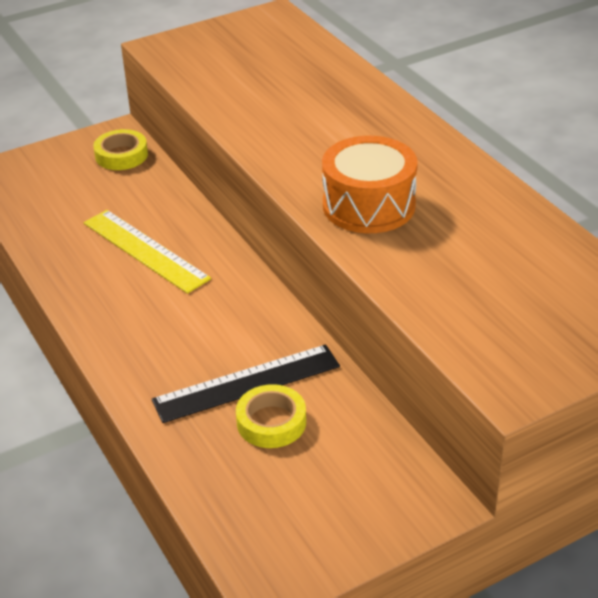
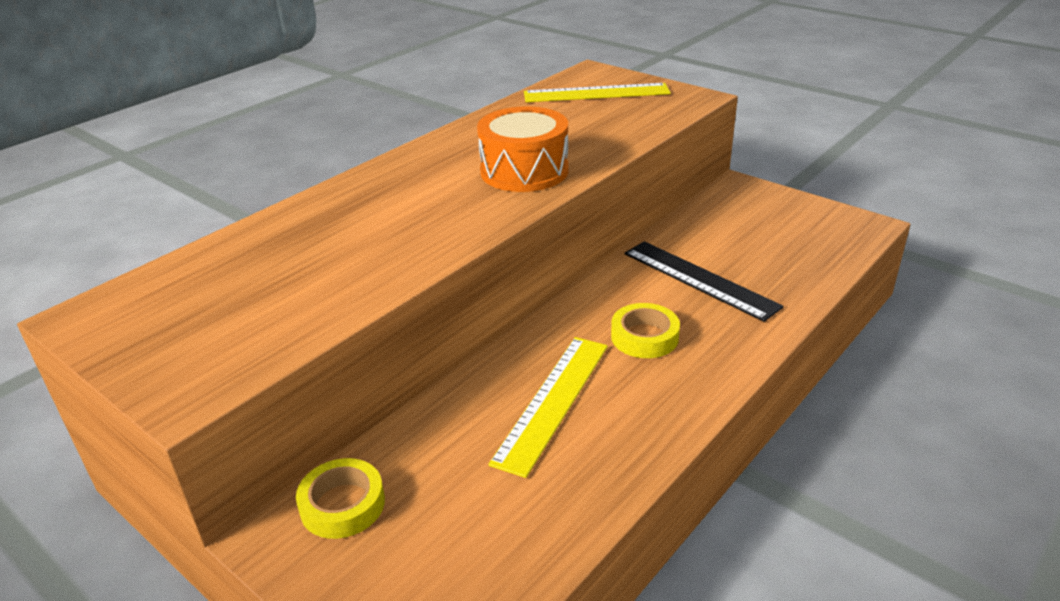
camera: 110 degrees left, 5 degrees down
yellow tape [236,384,306,448] -> yellow tape moved to [611,303,680,358]
none -> yellow ruler [524,83,671,102]

